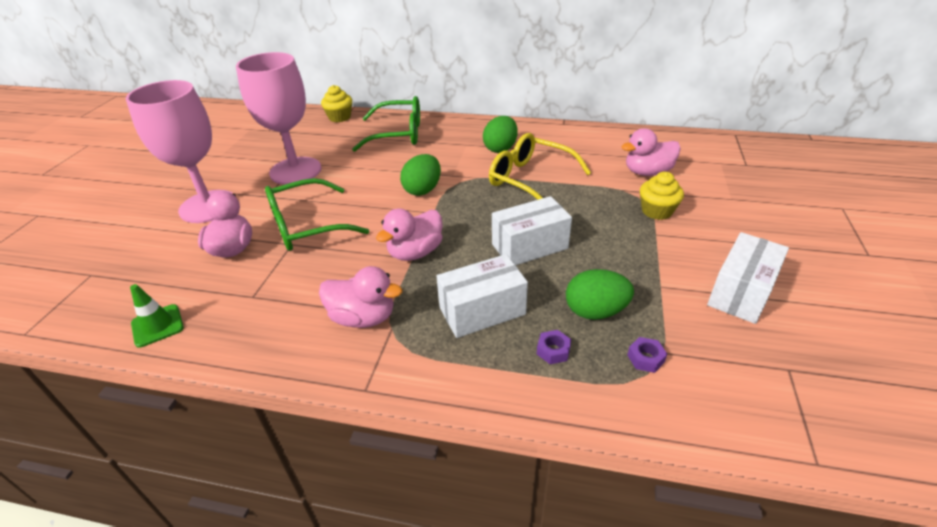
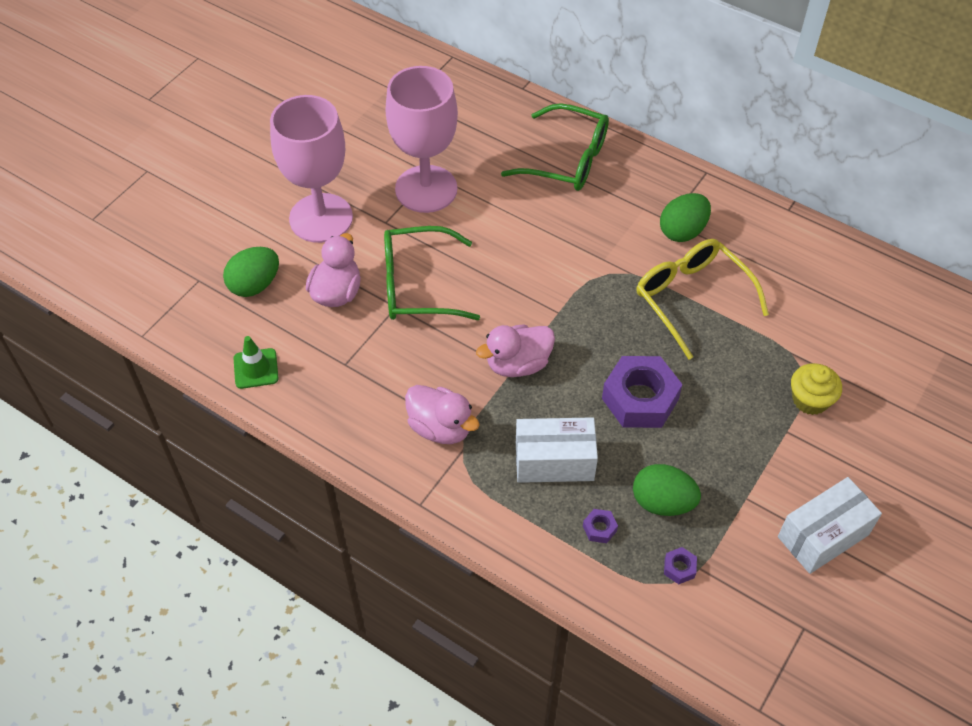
camera: 20 degrees right, 15 degrees up
yellow cupcake [321,85,352,122] -> none
green egg [400,154,441,196] -> green egg moved to [223,247,279,297]
white box [492,196,572,265] -> purple nut [602,356,683,428]
pink duck [621,128,681,176] -> none

